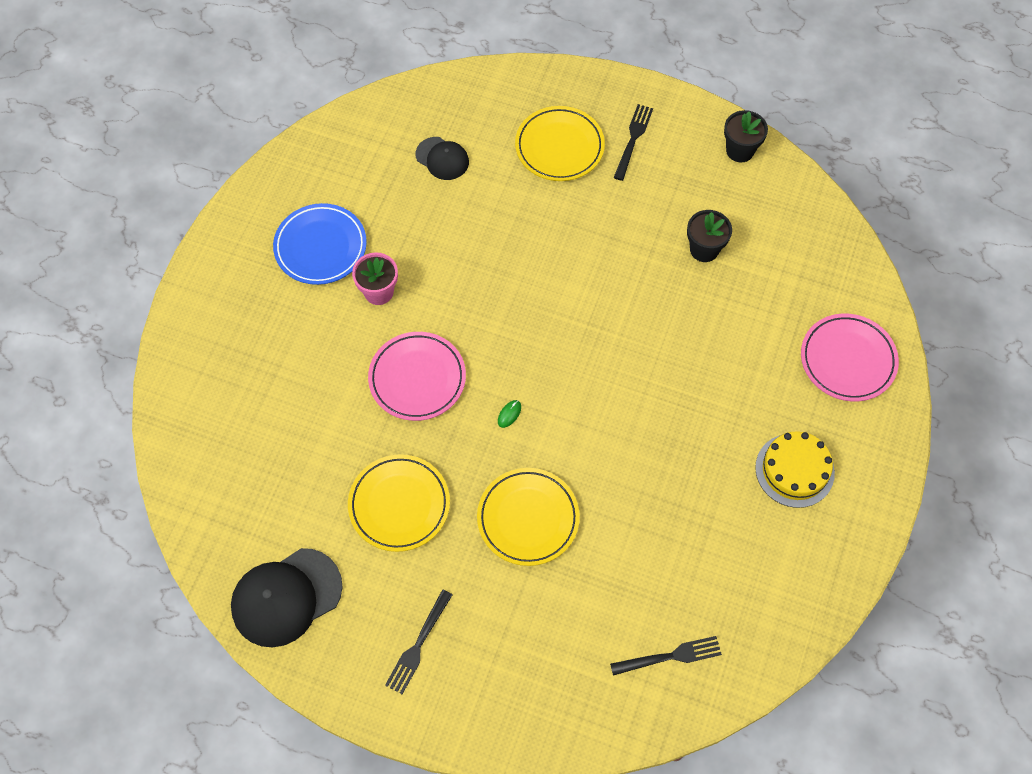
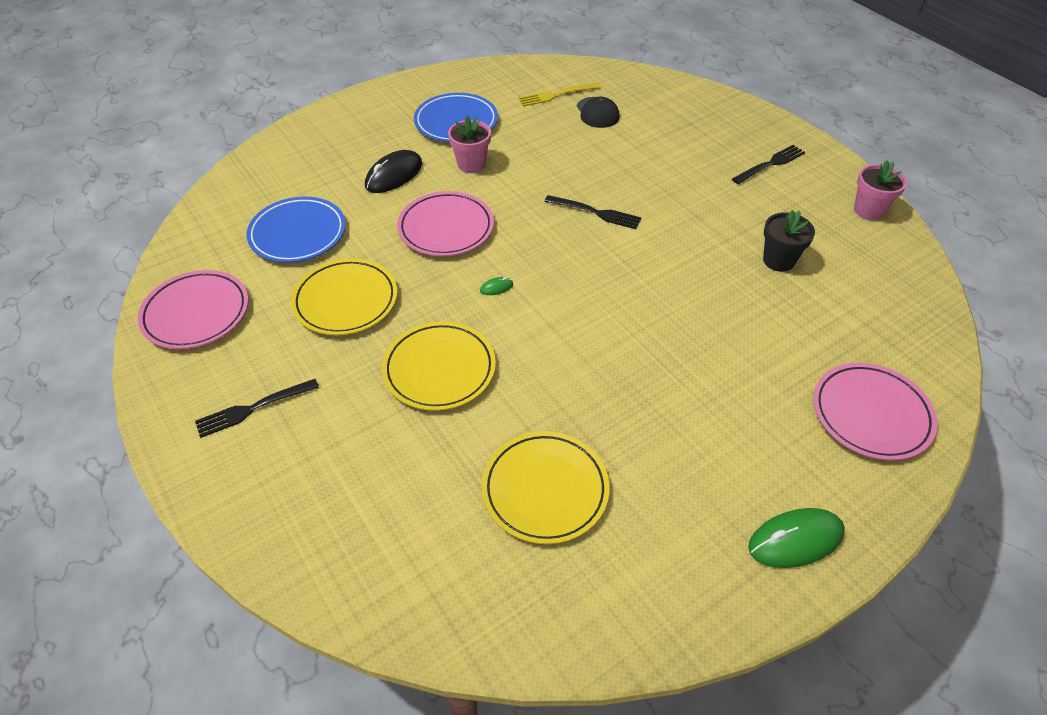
camera: 35 degrees right, 15 degrees down
black cap [231,548,343,647] -> pink plate [137,270,248,349]
yellow plate [515,106,605,181] -> yellow plate moved to [482,431,610,544]
black fork [610,636,722,675] -> black fork moved to [544,195,641,229]
black flower pot [724,110,768,162] -> pink flower pot [854,160,907,220]
yellow cake [755,431,835,508] -> none
none -> blue plate [246,197,346,263]
none -> black mouse [365,150,422,193]
none -> yellow fork [519,83,600,106]
none -> green mouse [748,508,845,568]

